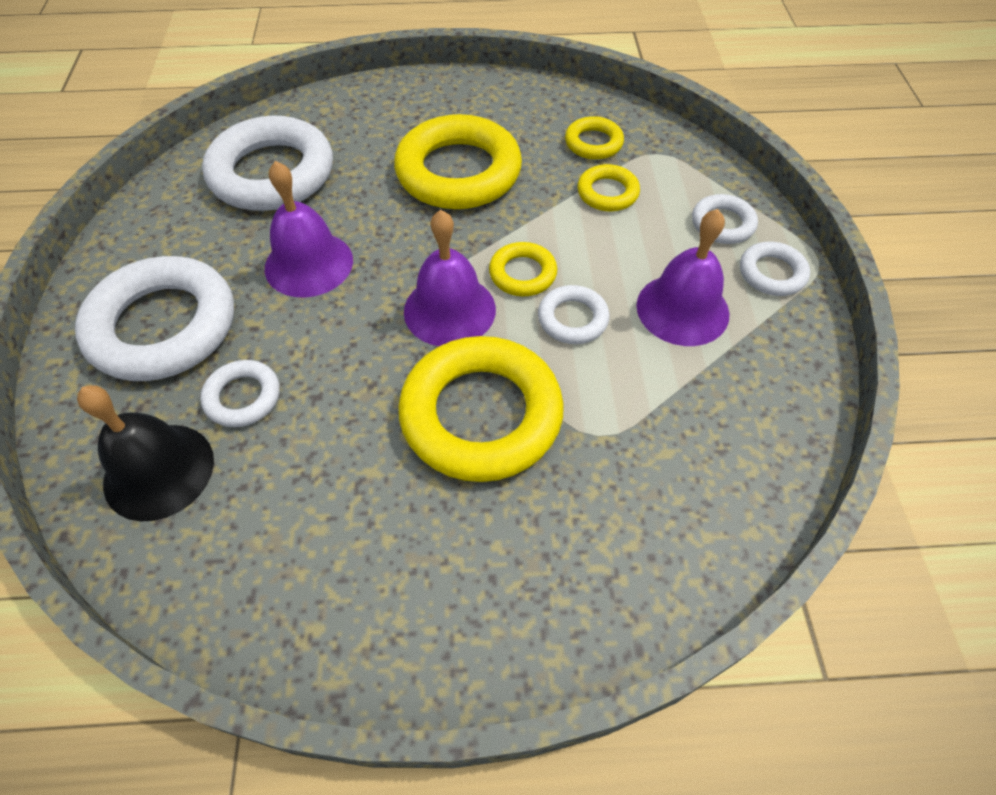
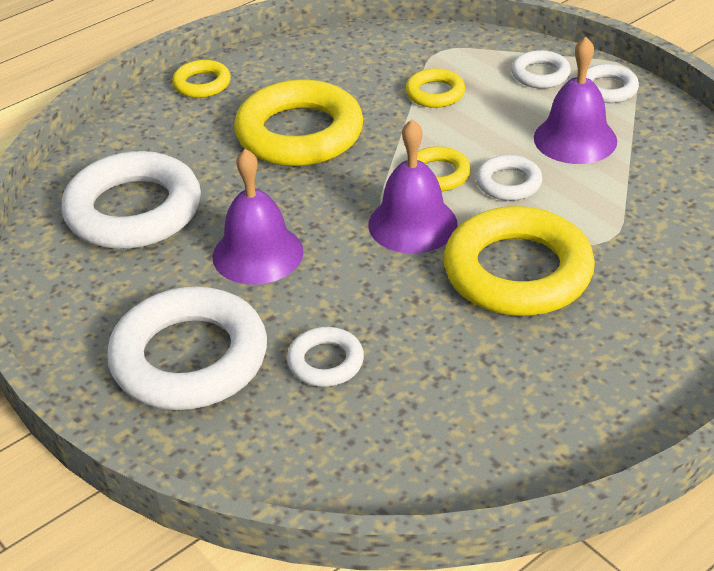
camera: 35 degrees left, 15 degrees down
black bell [77,385,214,521] -> none
yellow ring [565,116,624,160] -> yellow ring moved to [172,60,231,98]

